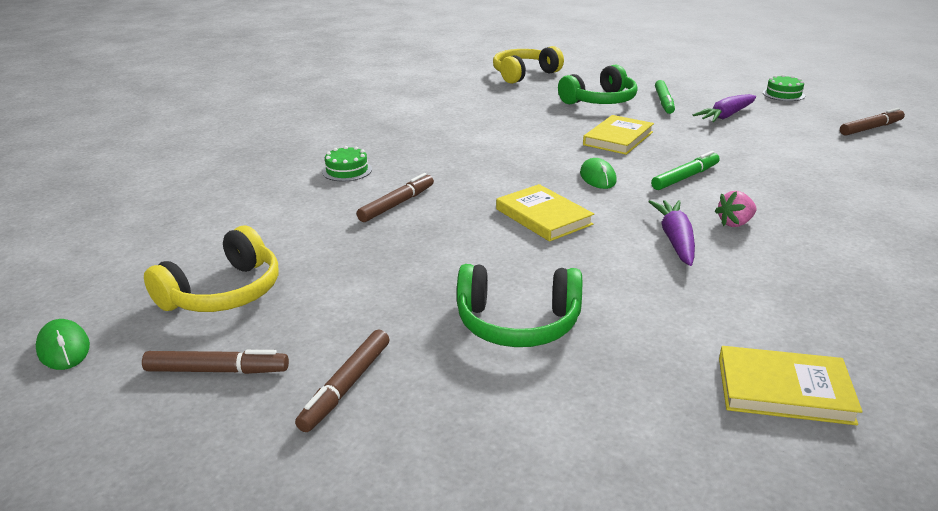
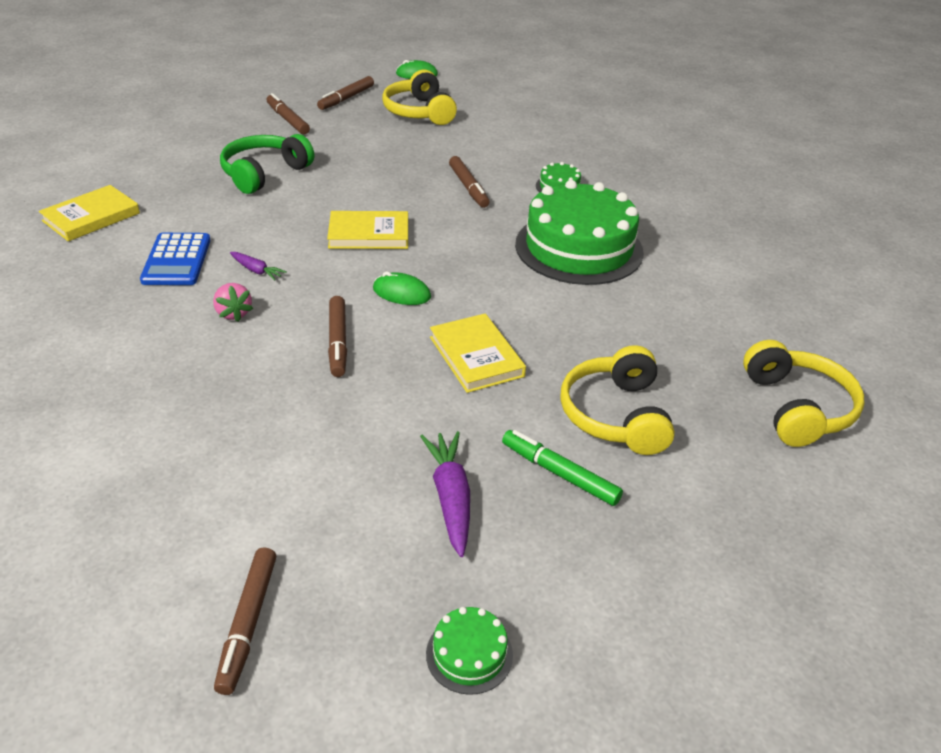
camera: 120 degrees right, 10 degrees up
green headphones [558,64,638,104] -> yellow headphones [560,345,675,455]
purple carrot [649,200,695,266] -> purple carrot [230,252,287,281], size x0.57
green marker [651,151,720,190] -> brown marker [328,296,347,377]
pink strawberry [715,191,757,227] -> pink strawberry turned 150 degrees clockwise [213,283,253,322]
none -> blue calculator [140,233,210,285]
none -> green cake [515,180,644,285]

